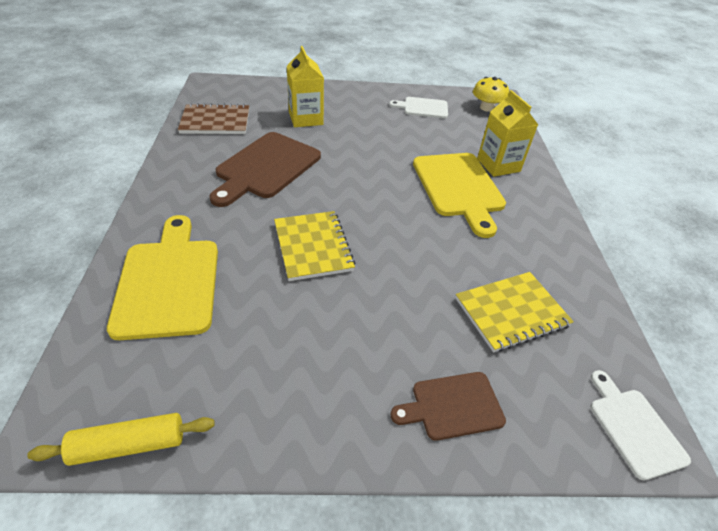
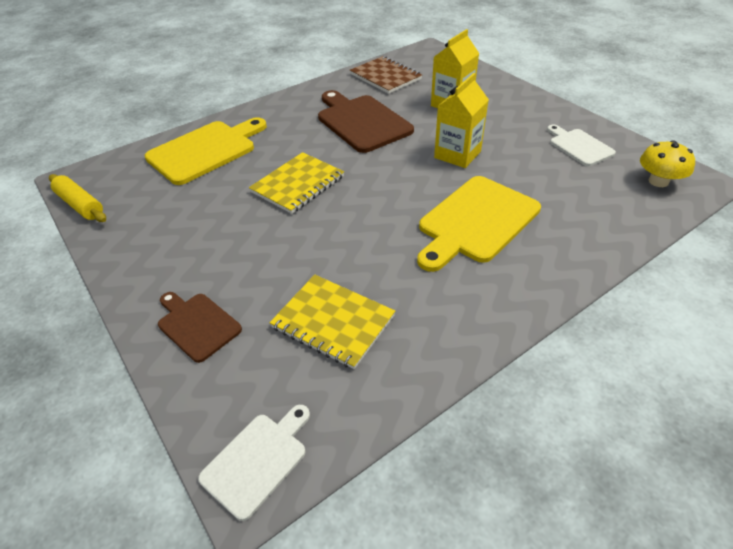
camera: 60 degrees right, 0 degrees up
brown cutting board [209,132,321,207] -> brown cutting board turned 60 degrees clockwise [318,90,414,153]
yellow carton [477,90,538,177] -> yellow carton moved to [434,73,489,168]

